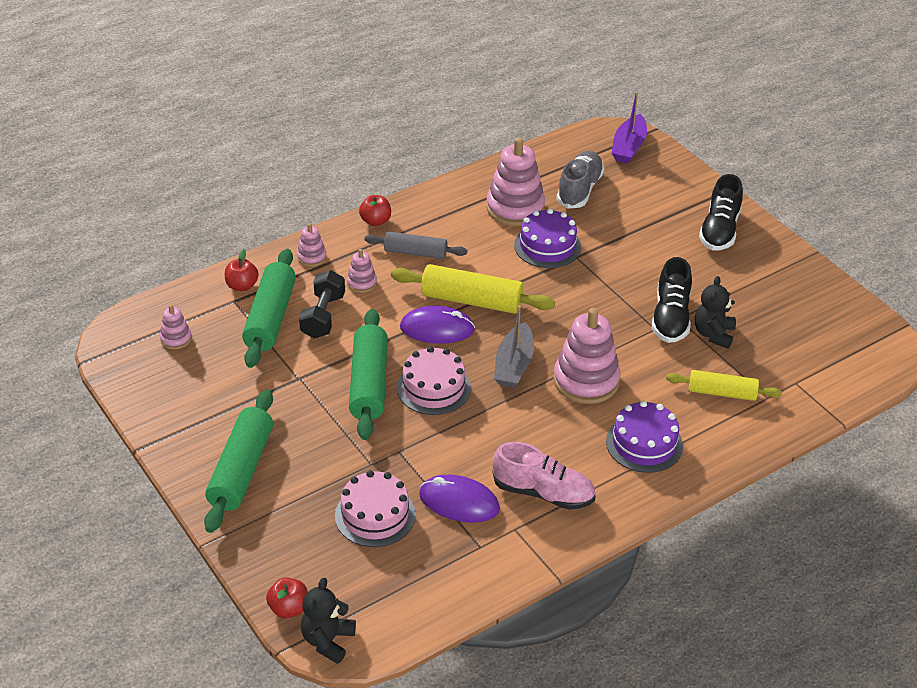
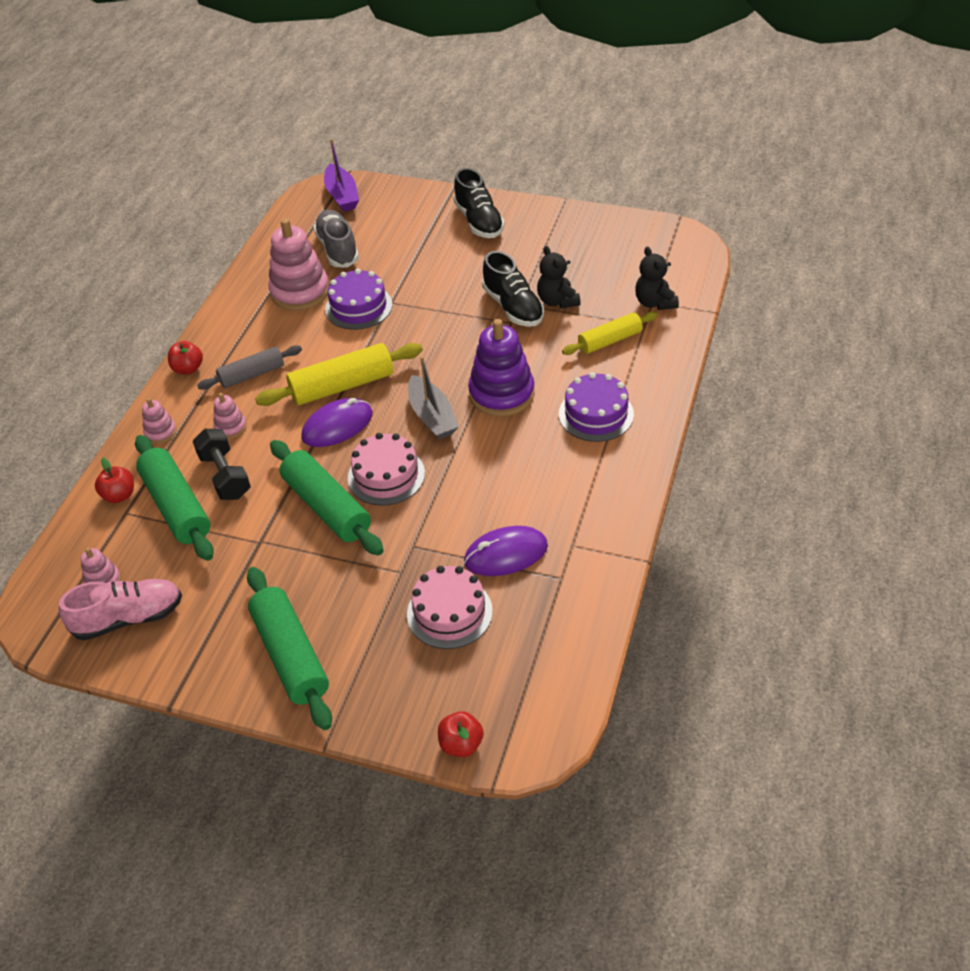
camera: 35 degrees left, 5 degrees up
black teddy bear [301,578,356,664] -> black teddy bear moved to [635,246,679,310]
pink shoe [493,442,595,510] -> pink shoe moved to [59,579,182,640]
pink stacking toy [553,308,621,404] -> purple stacking toy [468,319,535,417]

